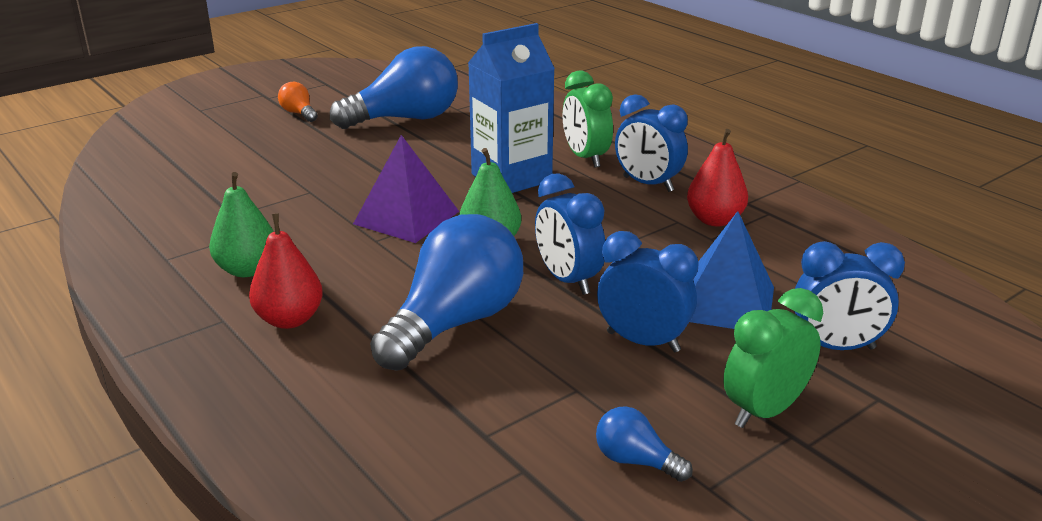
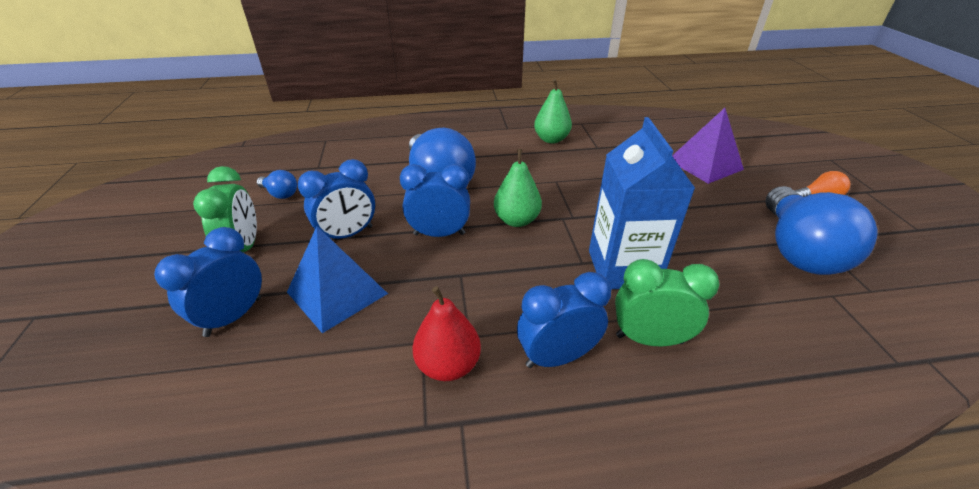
camera: 120 degrees right, 10 degrees up
red pear [249,213,323,329] -> none
purple pyramid [353,135,459,243] -> purple pyramid moved to [672,108,744,184]
blue light bulb [596,406,693,482] -> blue light bulb turned 60 degrees clockwise [257,170,297,199]

